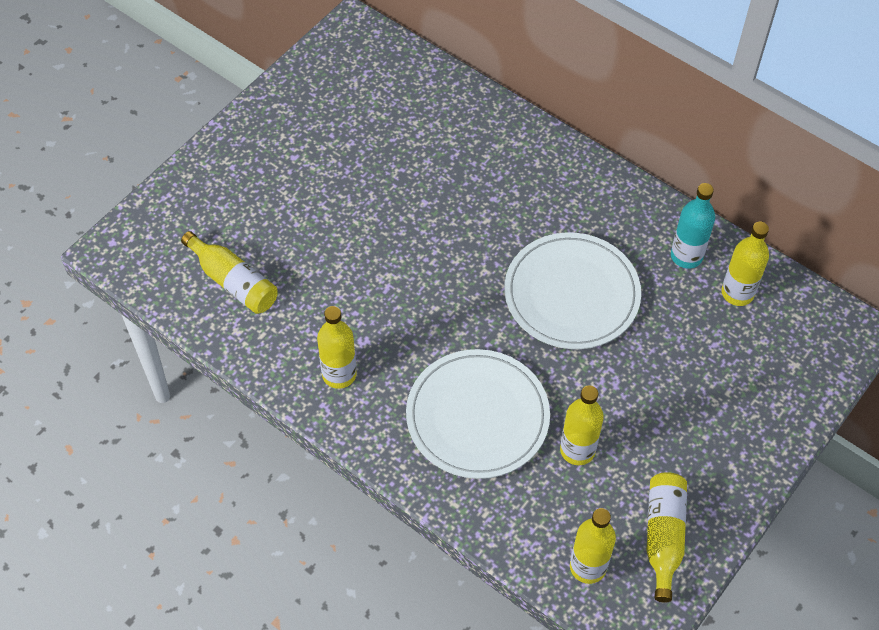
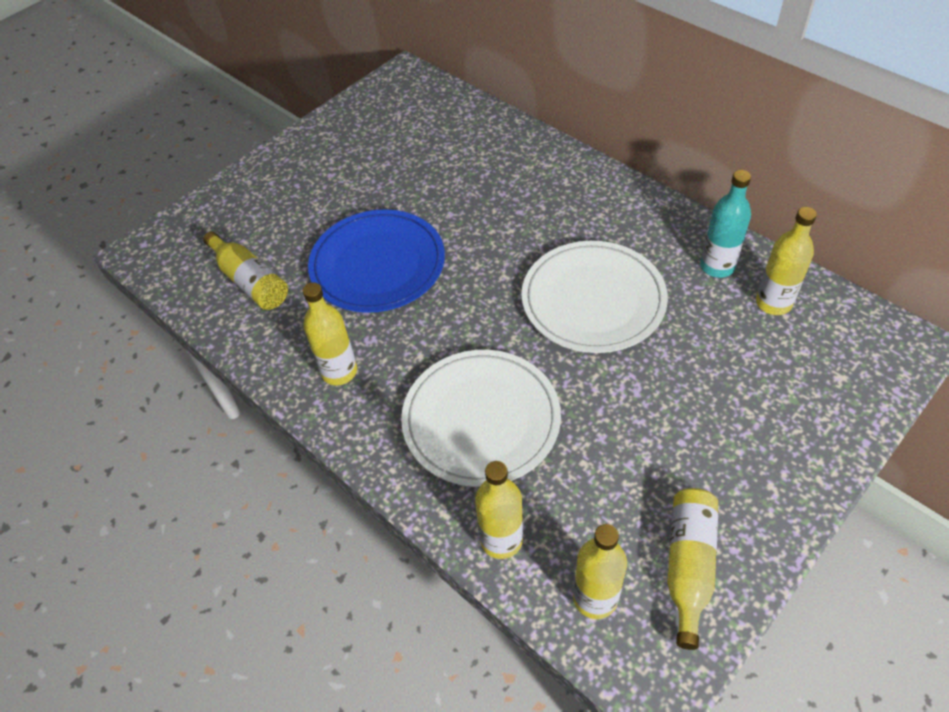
camera: 10 degrees right, 5 degrees down
yellow bottle [560,386,604,465] -> yellow bottle moved to [475,461,523,559]
none -> blue plate [308,209,445,313]

